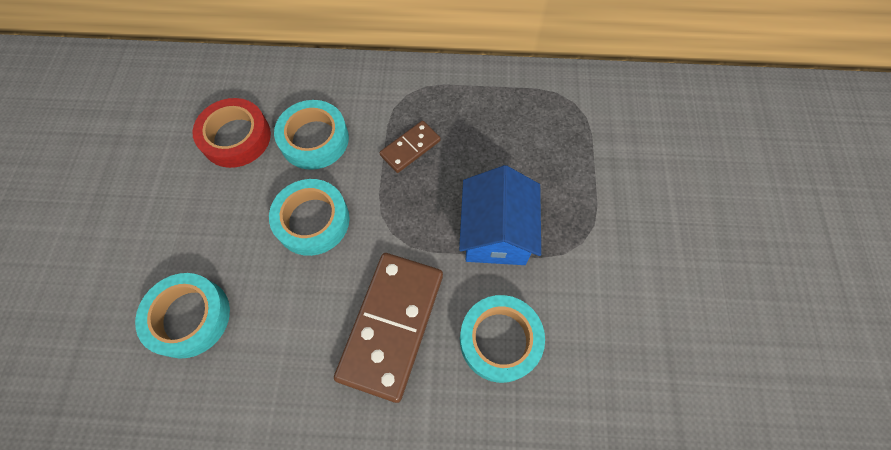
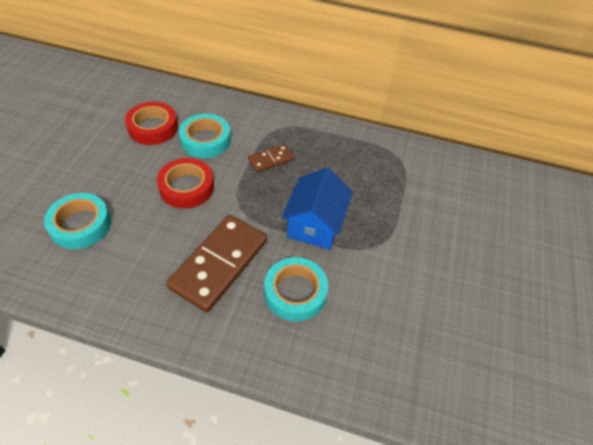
camera: 10 degrees right, 15 degrees down
turquoise tape [269,179,350,256] -> red tape [157,158,214,209]

